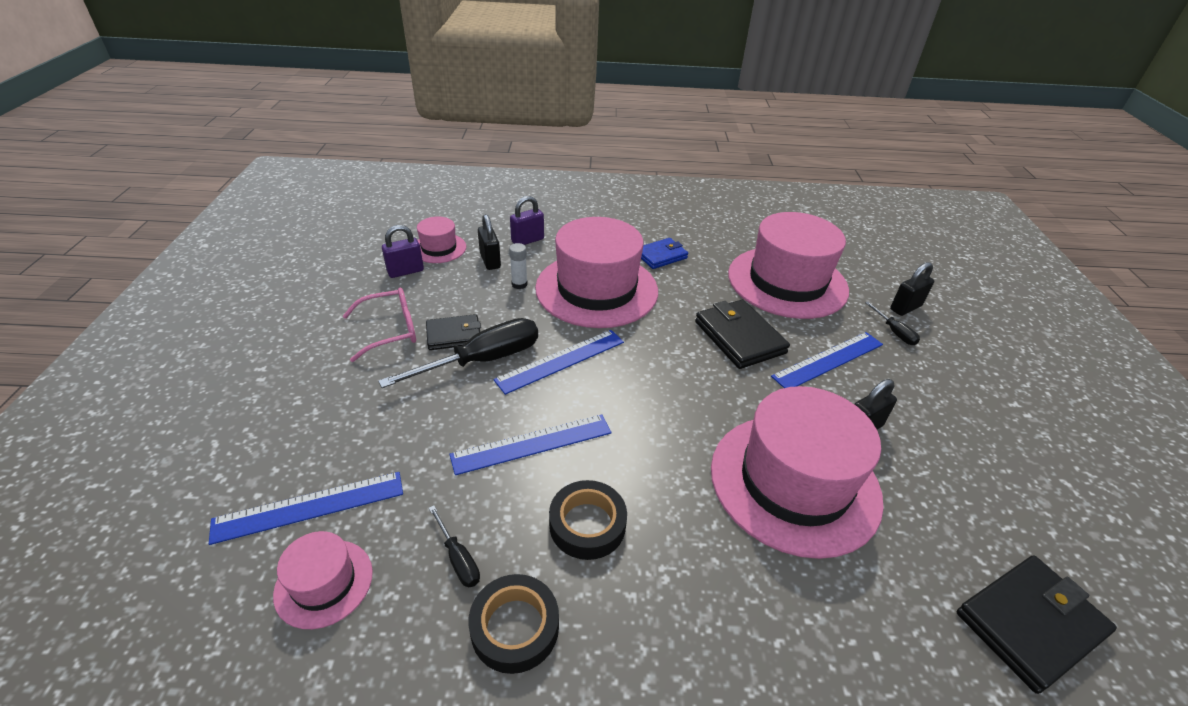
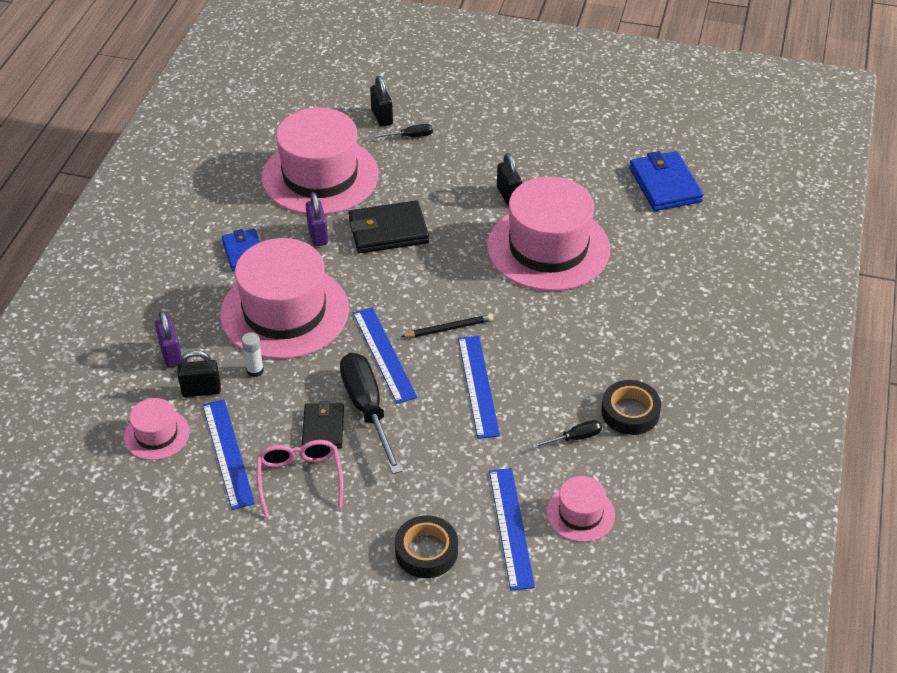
camera: 75 degrees left, 5 degrees up
purple padlock [382,225,424,278] -> purple padlock moved to [306,192,328,247]
black tape [549,480,627,560] -> black tape moved to [395,515,458,578]
blue ruler [771,332,883,388] -> blue ruler moved to [203,399,255,510]
black wallet [957,555,1117,694] -> blue wallet [629,151,704,211]
none -> black pencil [401,314,494,337]

